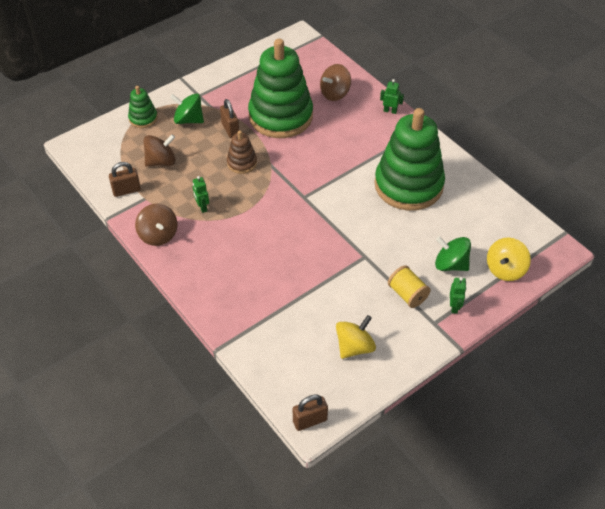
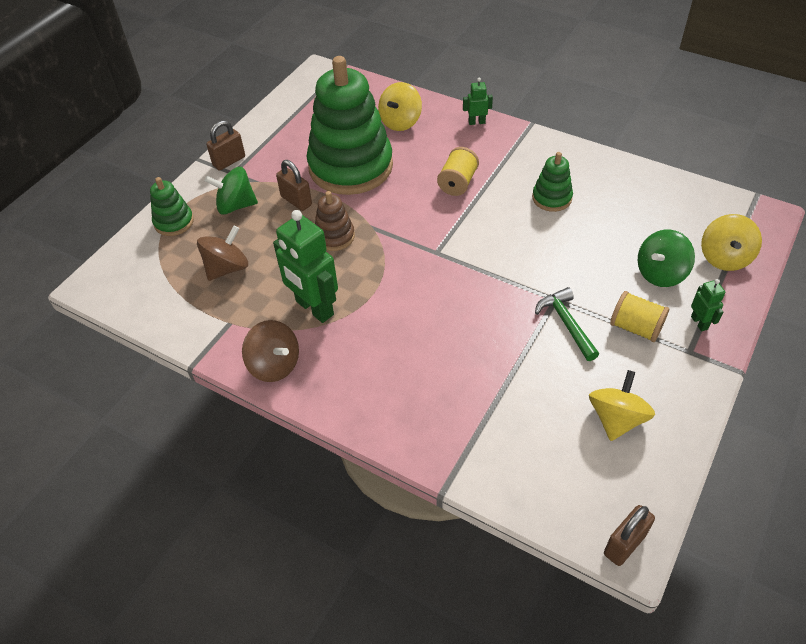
camera: 20 degrees left, 0 degrees up
brown padlock [109,162,141,197] -> brown padlock moved to [206,120,245,171]
green robot [193,176,209,213] -> green robot [273,210,338,323], size x2.10
brown spinning top [320,64,351,101] -> yellow spinning top [378,82,422,131]
green stacking toy [375,108,445,211] -> green stacking toy [532,152,573,212], size x0.44
green spinning top [435,236,471,271] -> green spinning top turned 45 degrees counterclockwise [638,230,695,287]
none -> yellow spool [437,147,479,196]
none -> green hammer [535,287,599,361]

